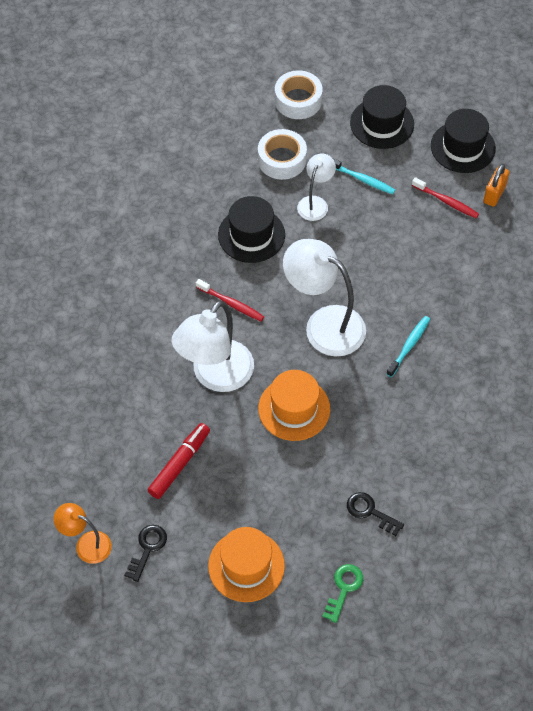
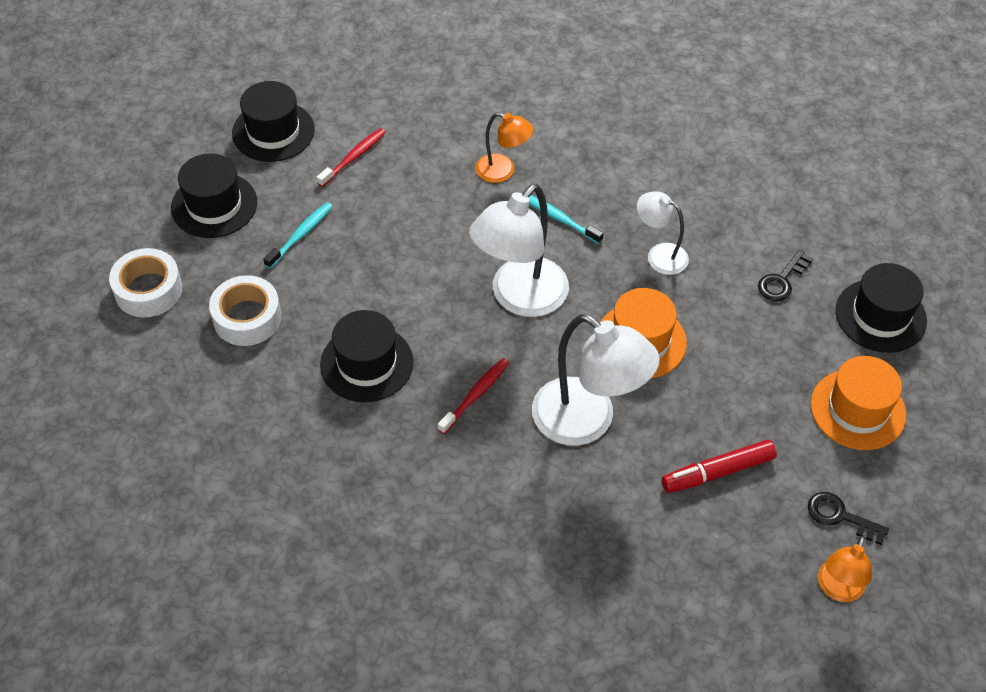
camera: 85 degrees left, 5 degrees down
red marker [147,423,210,499] -> red marker turned 60 degrees counterclockwise [662,440,777,493]
white lamp [297,154,336,221] -> white lamp moved to [637,191,689,275]
green key [322,564,363,623] -> black hat [835,263,927,353]
orange padlock [483,164,509,207] -> none
none -> orange lamp [475,112,534,183]

